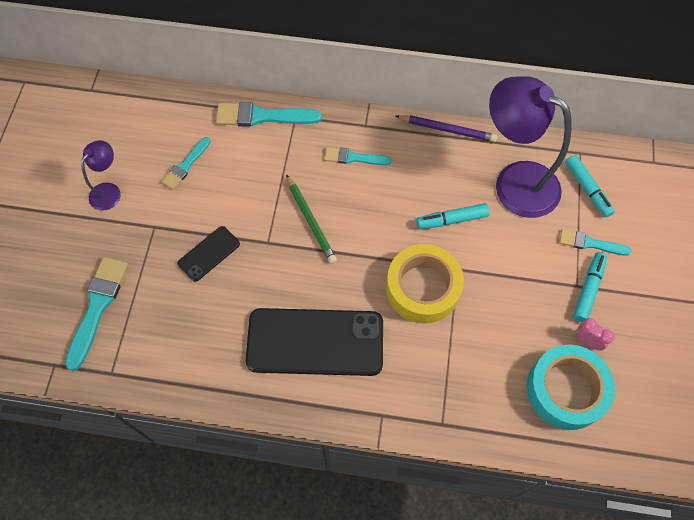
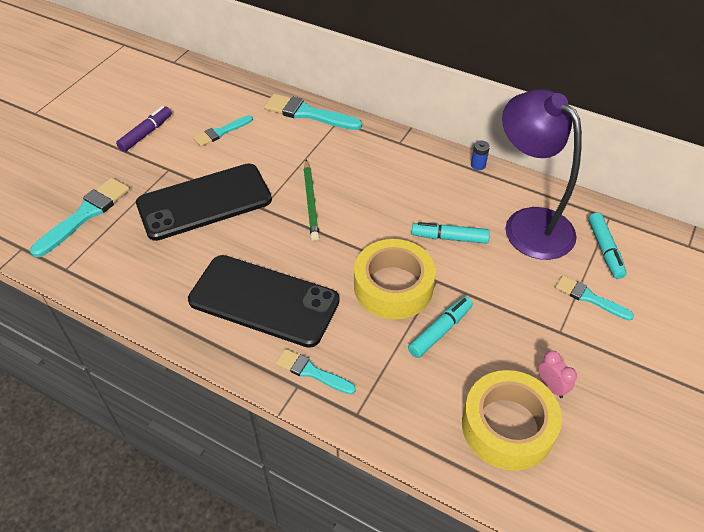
camera: 20 degrees right, 15 degrees down
purple lamp [81,140,121,210] -> purple marker [116,106,172,152]
black phone [178,226,240,282] -> black phone [136,164,272,241], size x2.10
turquoise brush [324,147,392,165] -> turquoise brush moved to [276,349,356,394]
purple pencil [395,115,498,142] -> blue battery [471,140,490,170]
turquoise tape [527,345,615,430] -> yellow tape [462,370,562,471]
turquoise marker [573,252,607,322] -> turquoise marker moved to [408,296,473,358]

